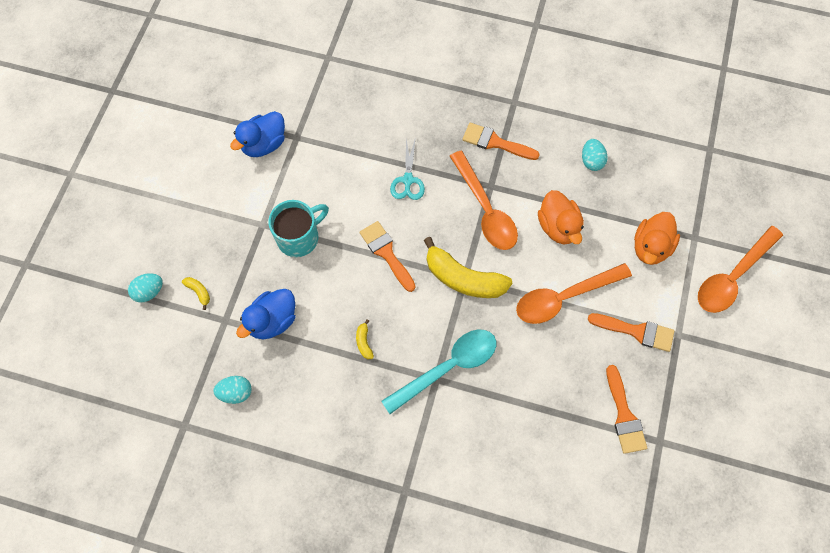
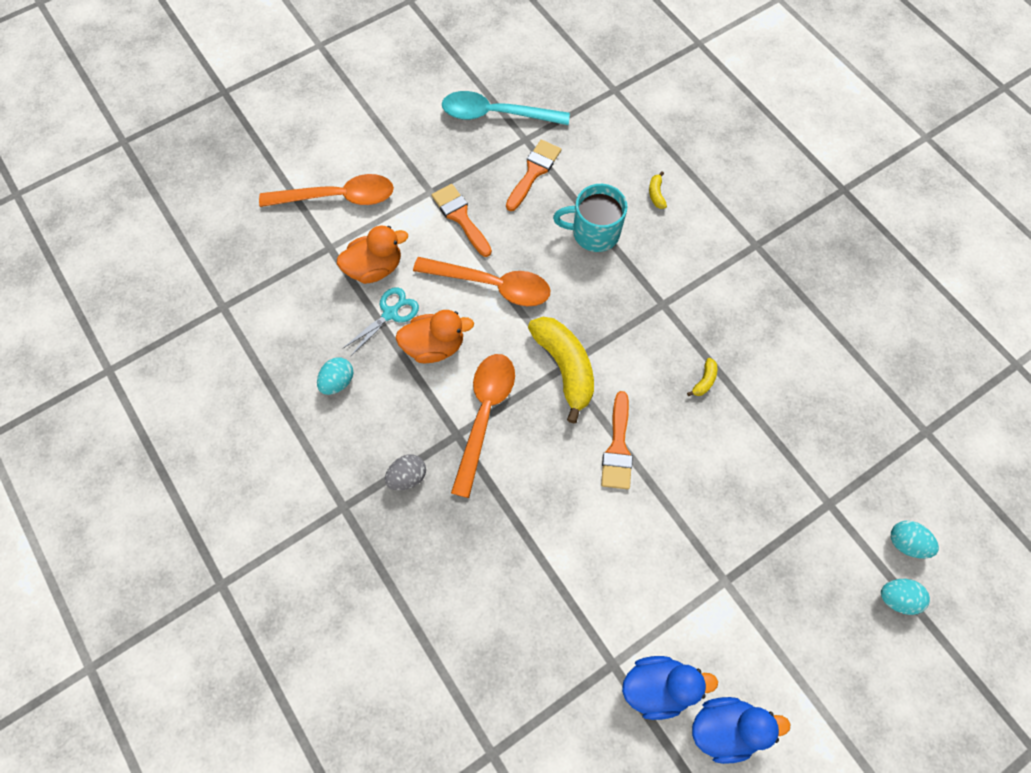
camera: 140 degrees left, 0 degrees up
yellow banana [182,277,210,310] -> yellow banana moved to [649,171,667,209]
turquoise egg [213,376,252,404] -> turquoise egg moved to [891,521,939,559]
blue duck [236,289,295,340] -> blue duck moved to [692,697,791,764]
turquoise mug [268,200,329,257] -> turquoise mug moved to [553,184,628,252]
turquoise spoon [381,330,496,414] -> turquoise spoon moved to [442,91,570,125]
turquoise scissors [390,137,425,200] -> turquoise scissors moved to [342,287,419,356]
orange brush [462,123,540,160] -> grey egg [385,454,426,491]
orange duck [538,190,584,244] -> orange duck turned 60 degrees clockwise [395,310,474,363]

